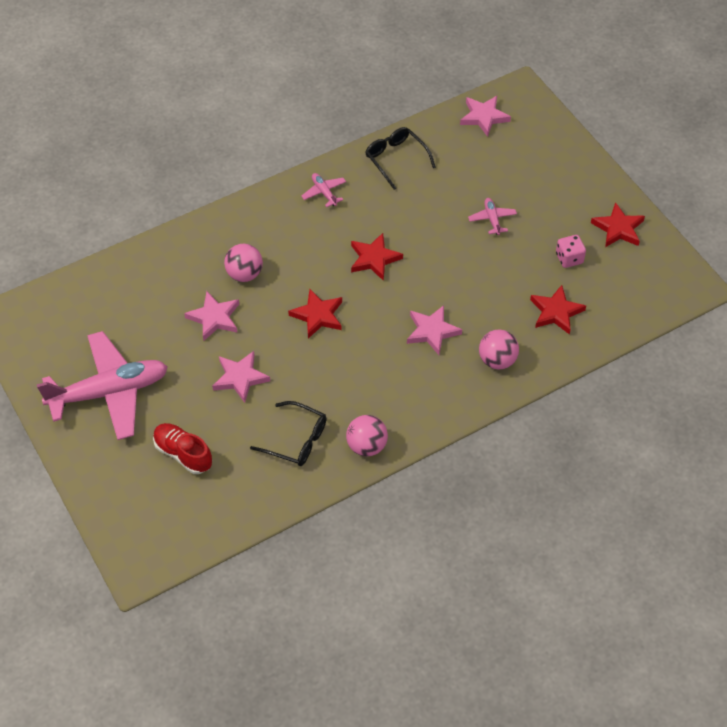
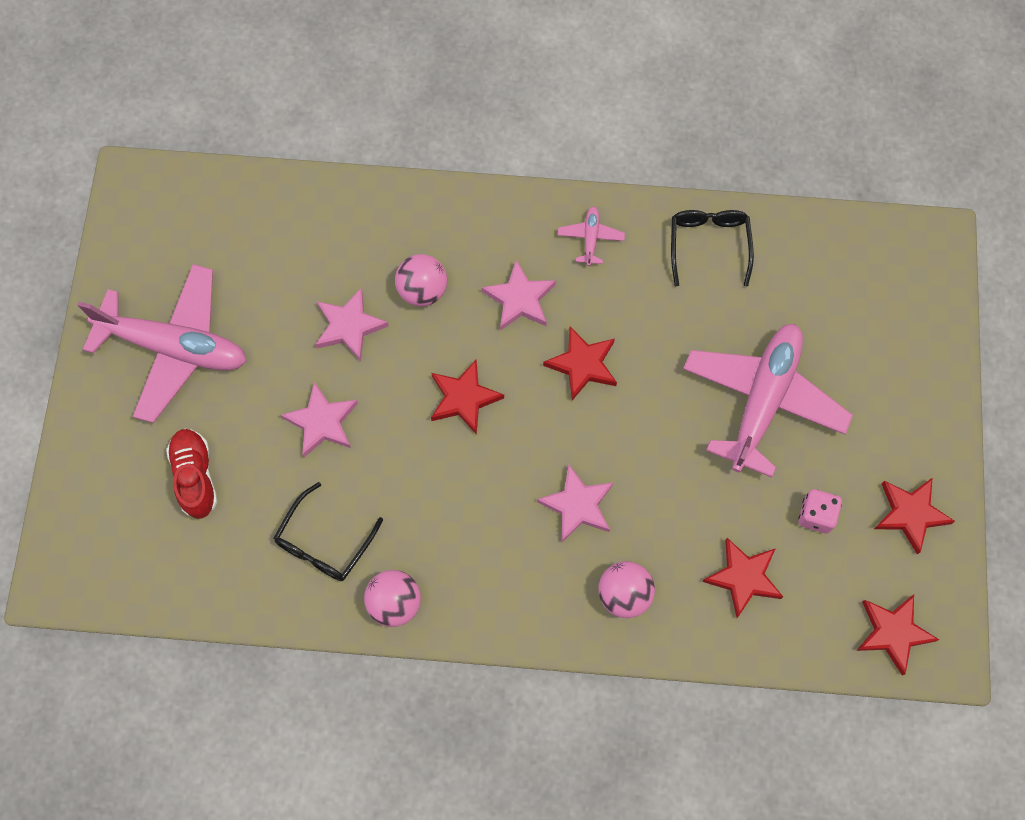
camera: 35 degrees right, 15 degrees up
black glasses [250,401,327,466] -> black glasses turned 60 degrees clockwise [274,482,383,581]
pink star [460,96,511,137] -> pink star moved to [482,260,556,331]
pink plane [468,198,517,235] -> pink plane [683,324,853,478], size x2.45
none -> red star [856,595,939,676]

